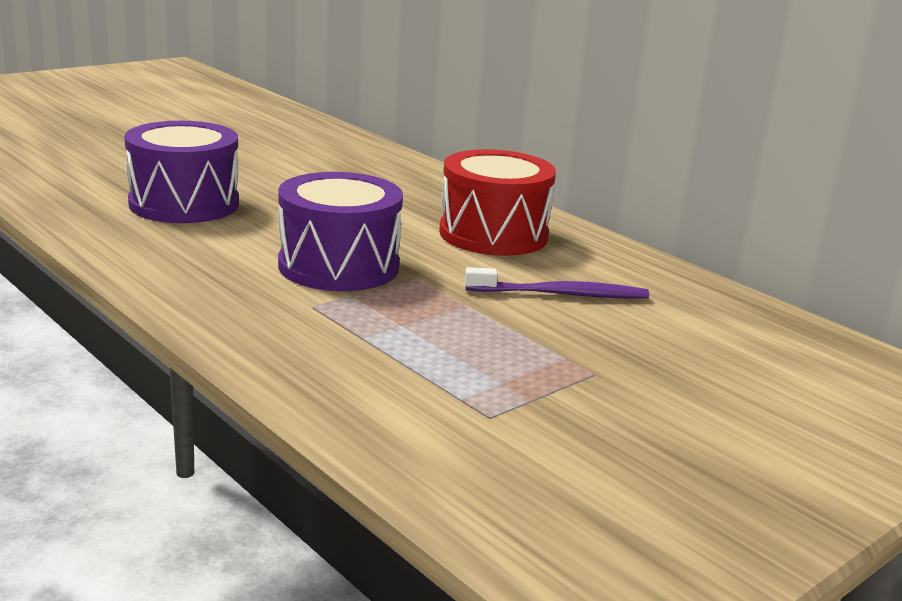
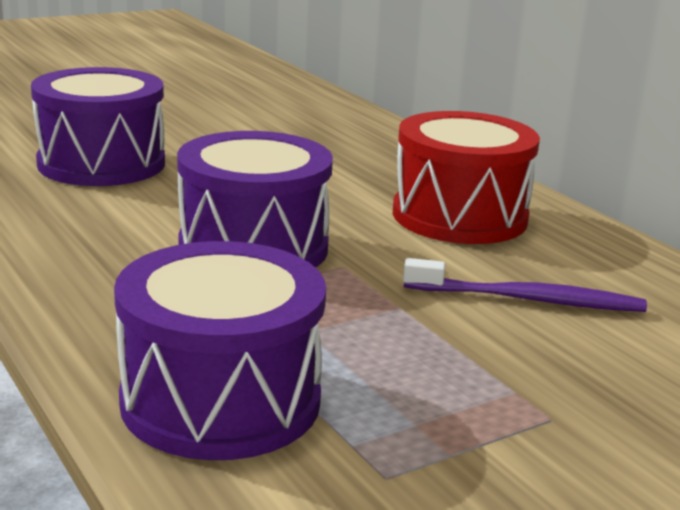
camera: 10 degrees right, 0 degrees up
none -> purple drum [114,241,326,460]

